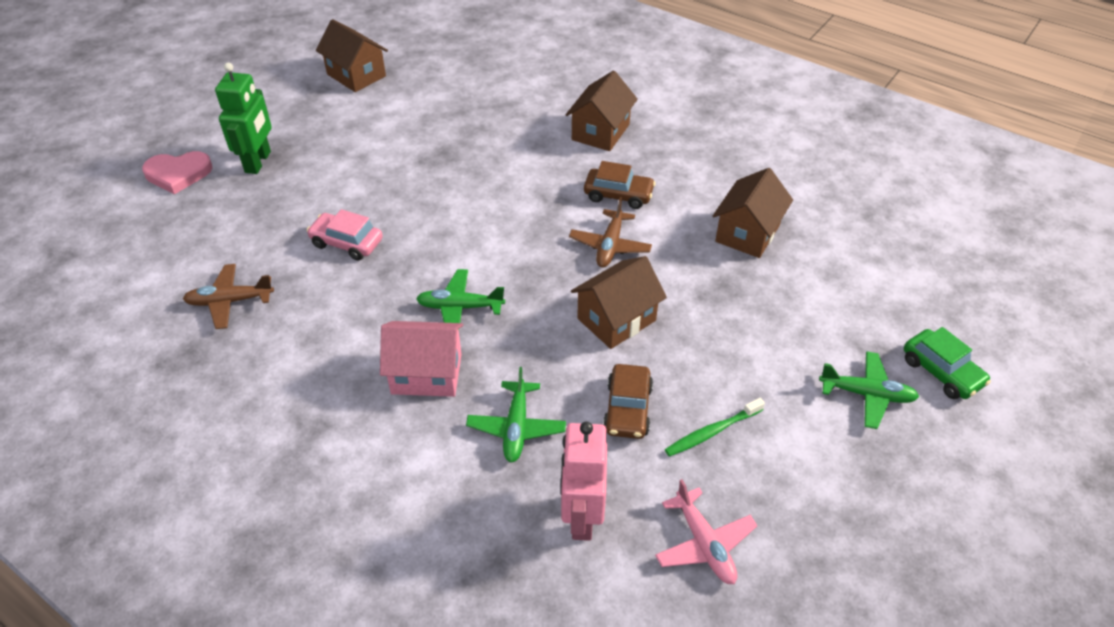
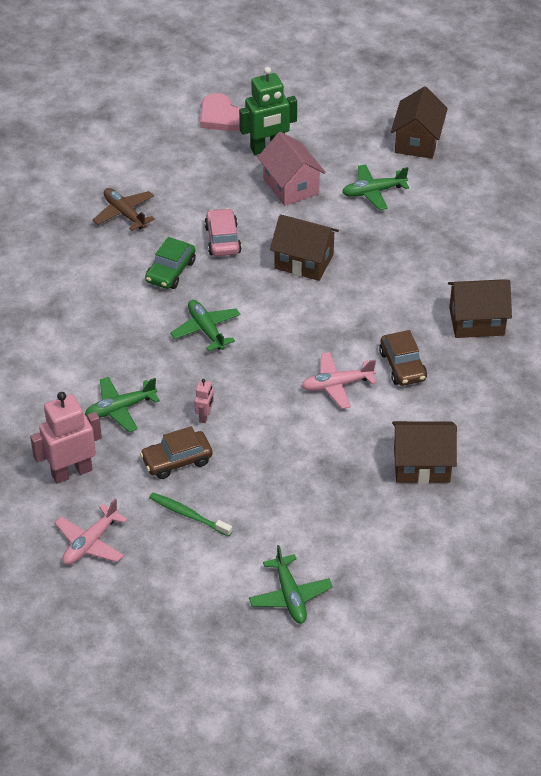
camera: 60 degrees right, 0 degrees up
pink house [380,321,463,397] -> pink house moved to [257,132,326,206]
brown plane [569,197,652,267] -> pink plane [301,352,376,409]
brown house [571,256,667,349] -> brown house moved to [270,214,339,281]
green car [904,327,991,399] -> green car moved to [145,237,196,289]
none -> pink robot [195,379,214,423]
none -> green plane [342,164,409,210]

